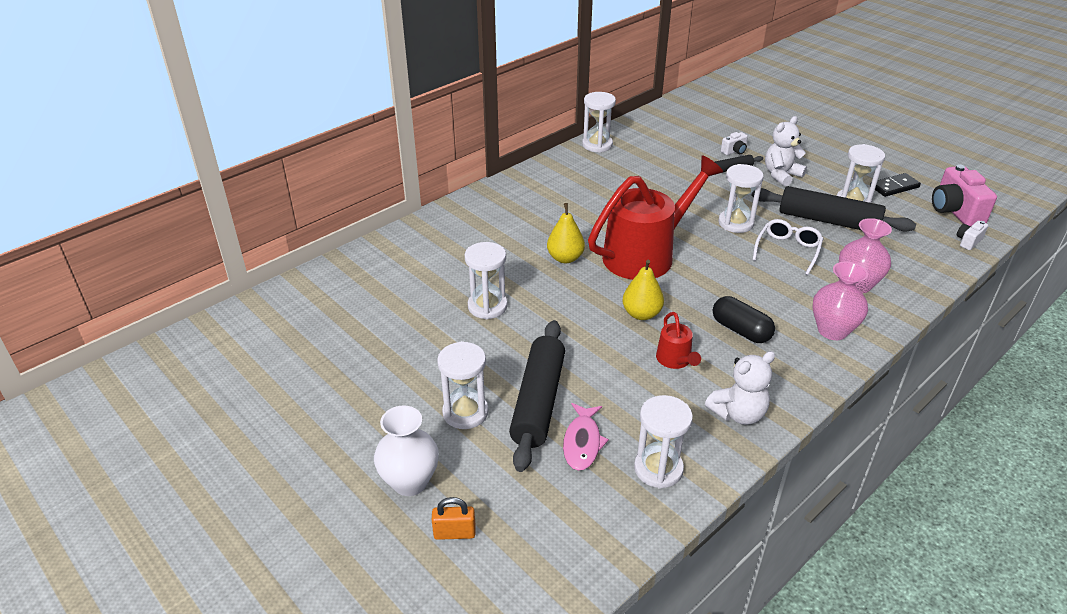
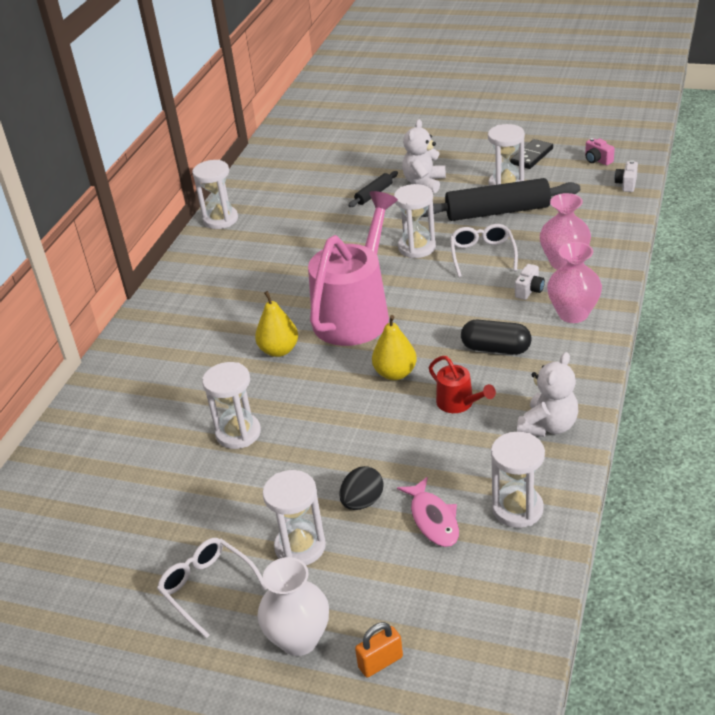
camera: 25 degrees left, 0 degrees up
black rolling pin [509,320,565,472] -> black egg [339,466,384,510]
red watering can [588,155,723,280] -> pink watering can [308,191,398,346]
white camera [721,132,748,155] -> white camera moved to [515,264,545,300]
pink camera [932,164,997,226] -> pink camera [585,138,615,165], size x0.49
none -> white glasses [157,538,267,639]

